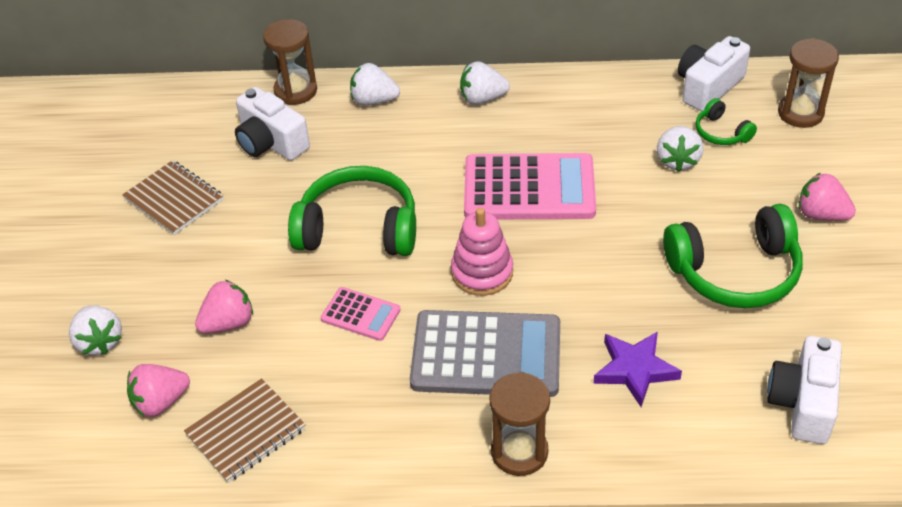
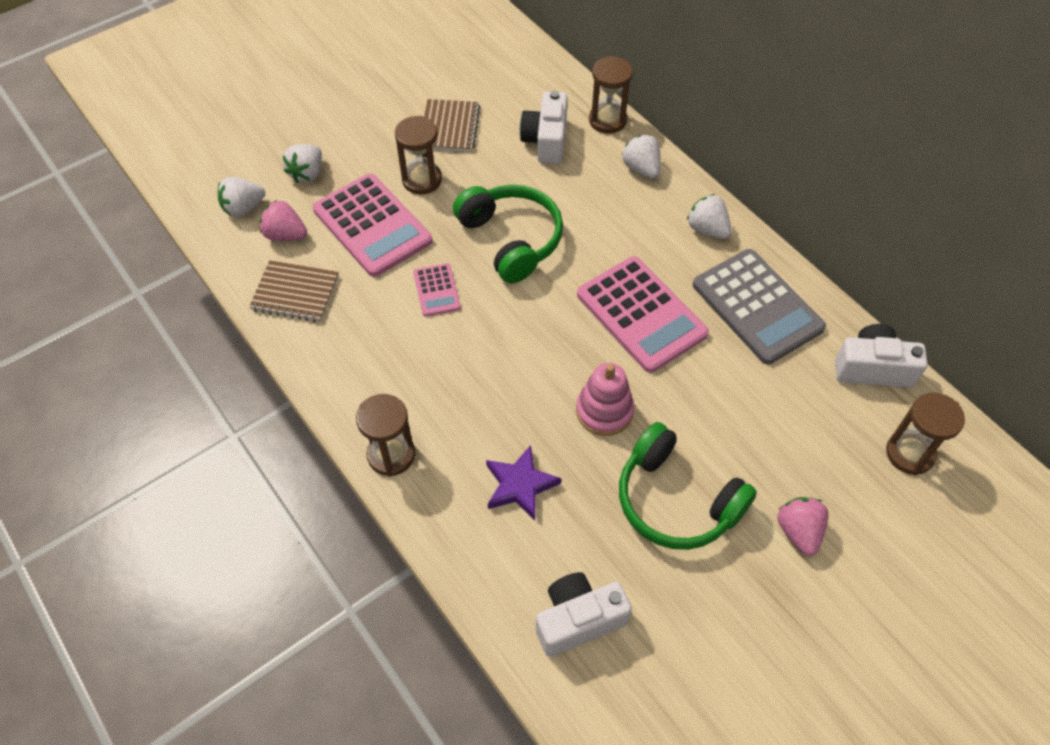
camera: 50 degrees right, 10 degrees up
pink strawberry [195,280,253,333] -> pink calculator [313,173,433,277]
grey calculator [410,310,560,397] -> grey calculator moved to [693,249,826,365]
pink stacking toy [451,208,513,296] -> pink stacking toy moved to [576,363,634,436]
white strawberry [657,126,703,172] -> white strawberry moved to [218,177,265,217]
green headphones [695,98,757,145] -> none
none -> brown hourglass [395,116,442,195]

